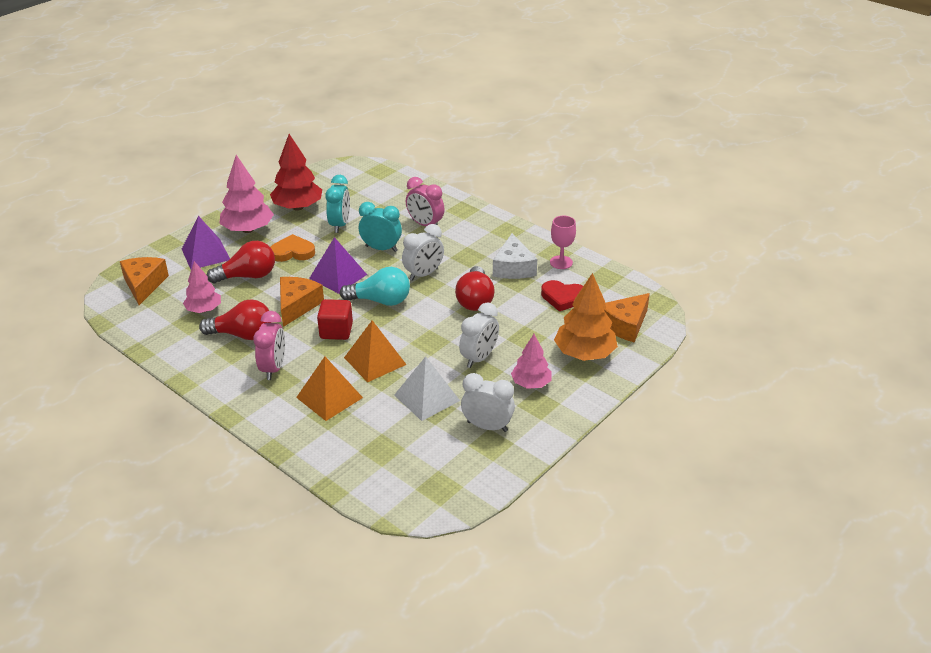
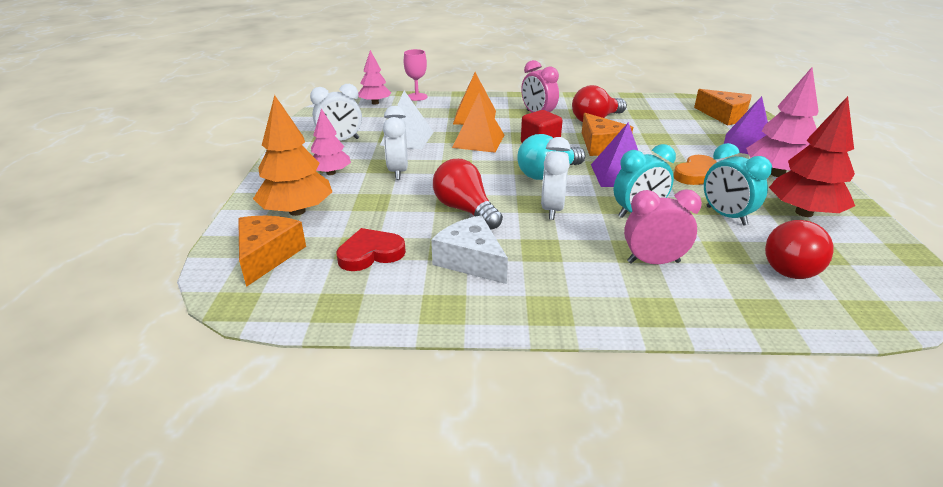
camera: 140 degrees right, 5 degrees down
pink tree [183,261,221,313] -> pink tree moved to [358,50,391,105]
red light bulb [207,241,275,283] -> red light bulb moved to [765,220,834,279]
pink goblet [550,216,576,269] -> pink goblet moved to [404,49,427,101]

